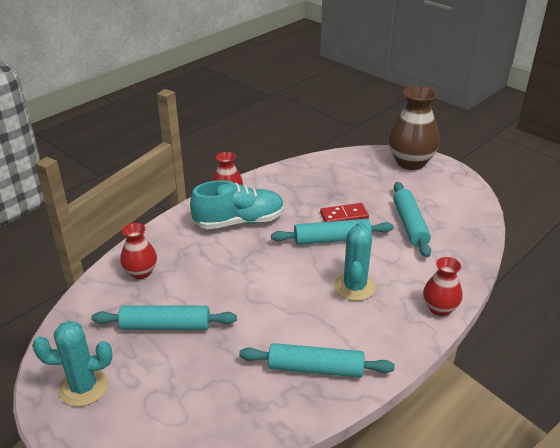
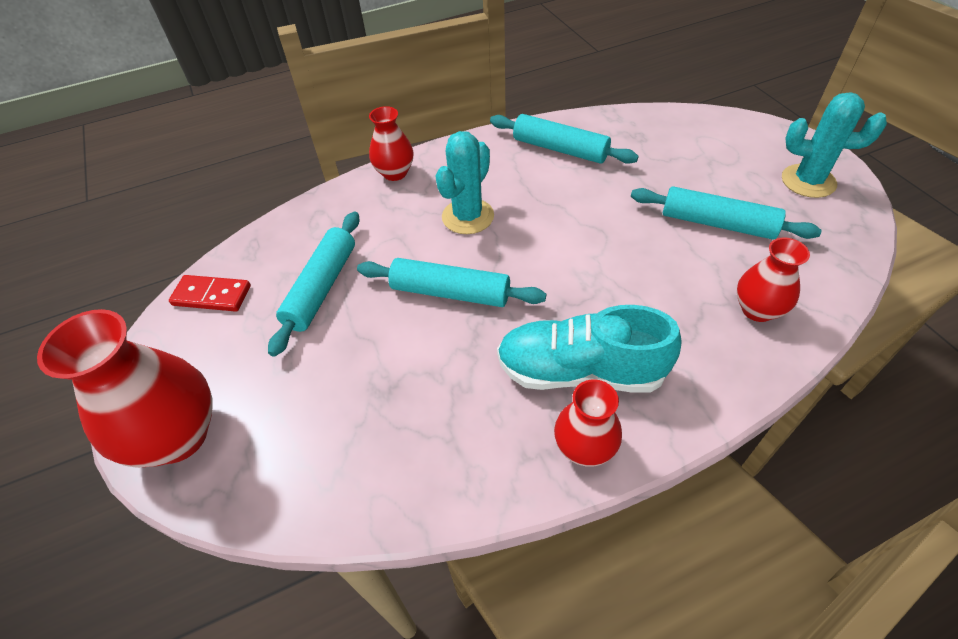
camera: 155 degrees left, 15 degrees up
red domino [320,203,369,222] -> red domino moved to [169,275,251,312]
brown vase [388,86,440,170] -> red vase [37,309,213,468]

